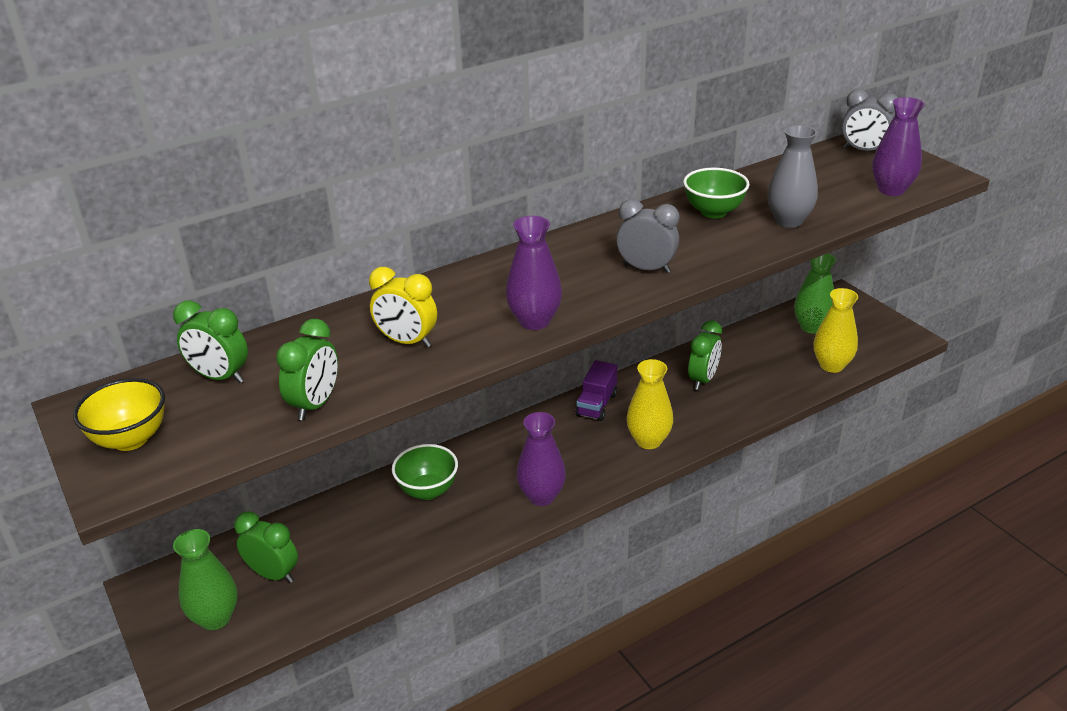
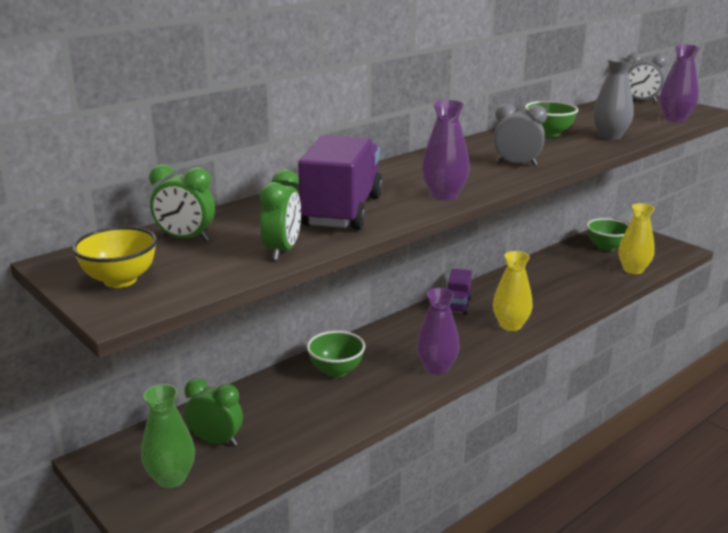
camera: 10 degrees left, 10 degrees down
yellow clock [369,267,437,347] -> purple truck [298,135,383,230]
green clock [688,320,722,390] -> none
green vase [794,253,836,334] -> green bowl [587,218,629,251]

